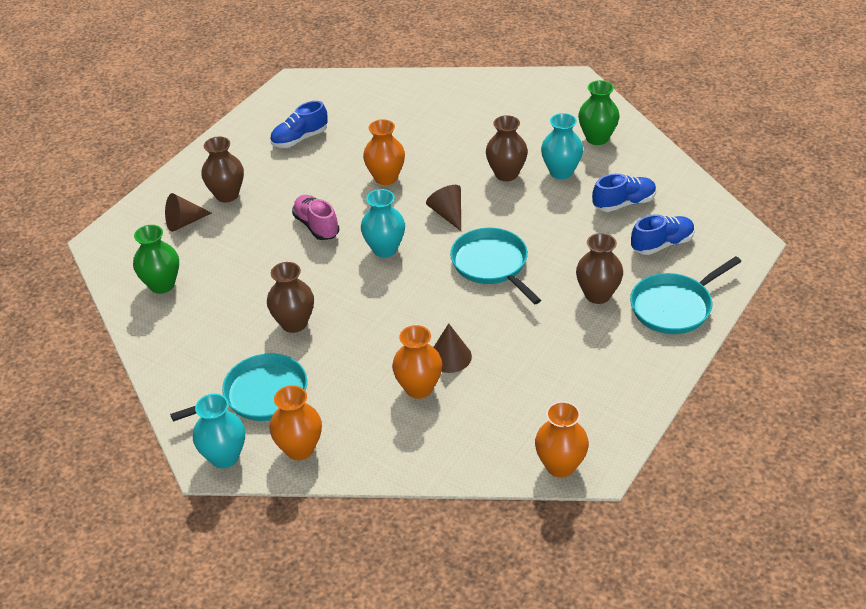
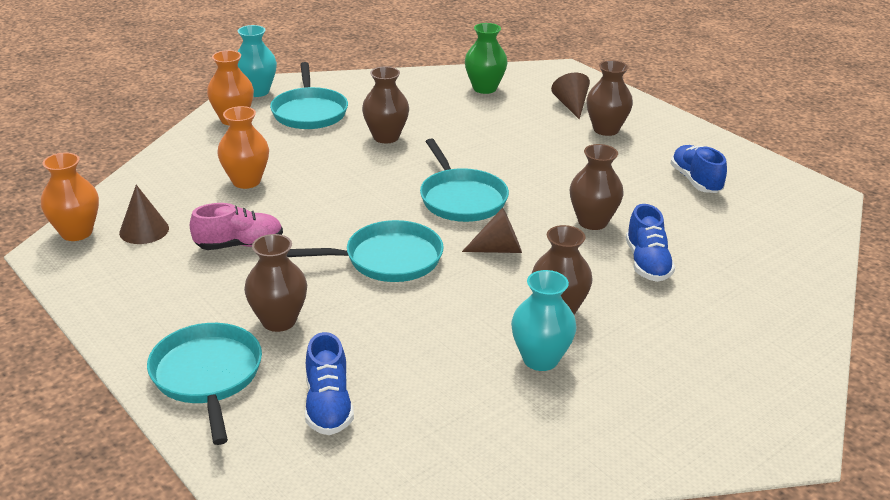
camera: 105 degrees right, 10 degrees down
pink shoe [292,195,339,240] -> pink shoe moved to [190,203,283,250]
turquoise vase [361,189,405,258] -> turquoise pan [420,138,509,222]
orange vase [363,119,405,185] -> brown vase [570,144,623,230]
brown cone [434,323,472,373] -> brown cone moved to [119,185,169,244]
green vase [578,80,620,145] -> none
blue shoe [592,173,656,212] -> blue shoe moved to [626,204,675,282]

